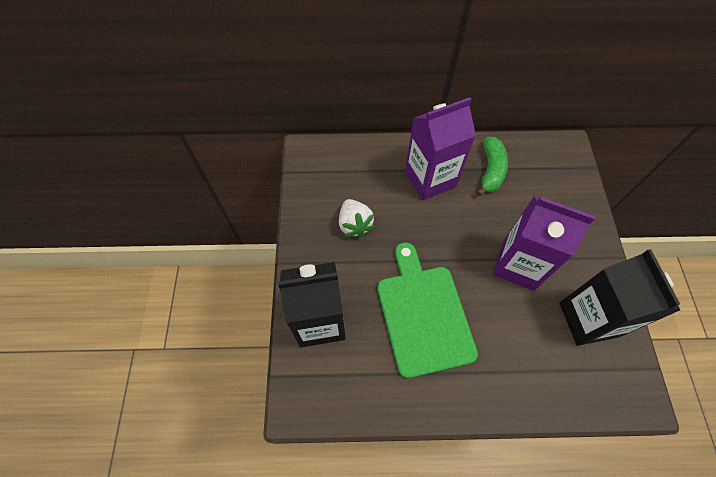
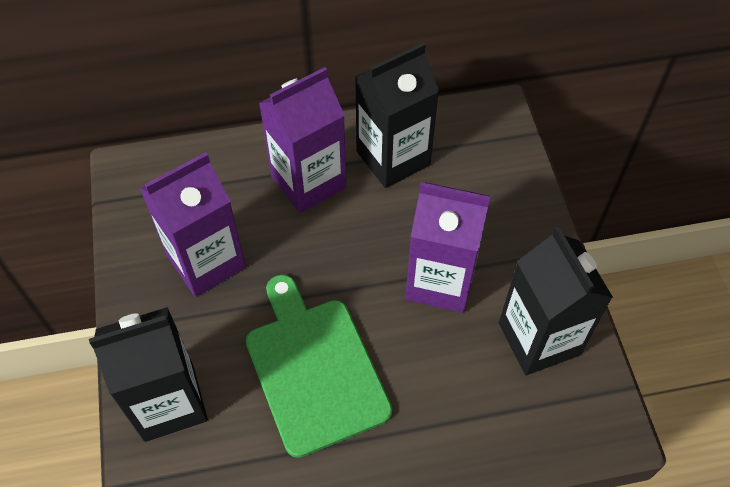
camera: 10 degrees left, 5 degrees down
white strawberry [339,199,375,238] -> purple carton [140,152,246,297]
green banana [477,137,508,196] -> black carton [355,43,439,188]

